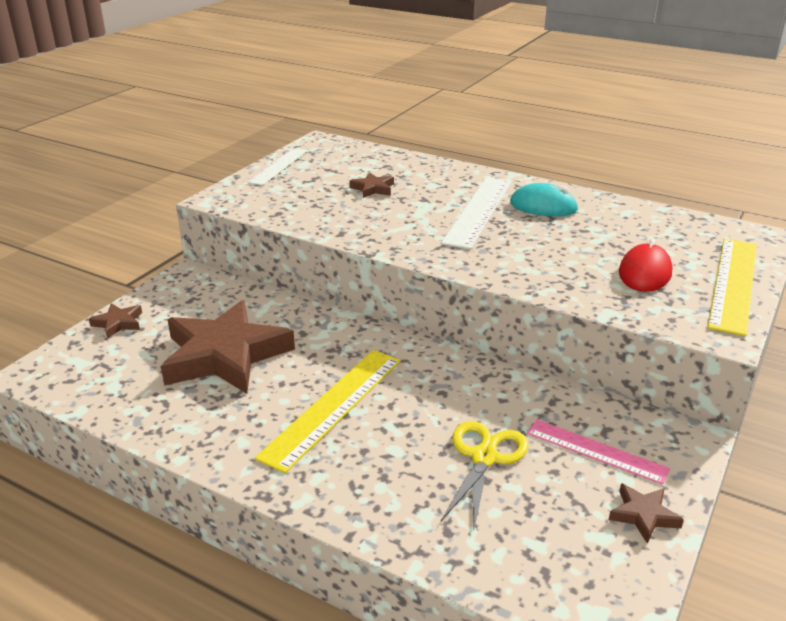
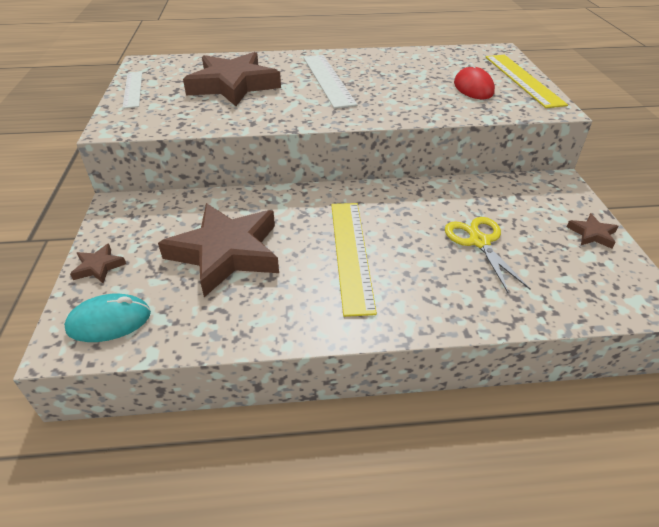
camera: 35 degrees left, 10 degrees up
brown star [349,172,394,198] -> brown star [183,52,281,106], size x2.42
turquoise mouse [510,183,579,217] -> turquoise mouse moved to [64,294,151,342]
pink ruler [527,420,670,485] -> none

